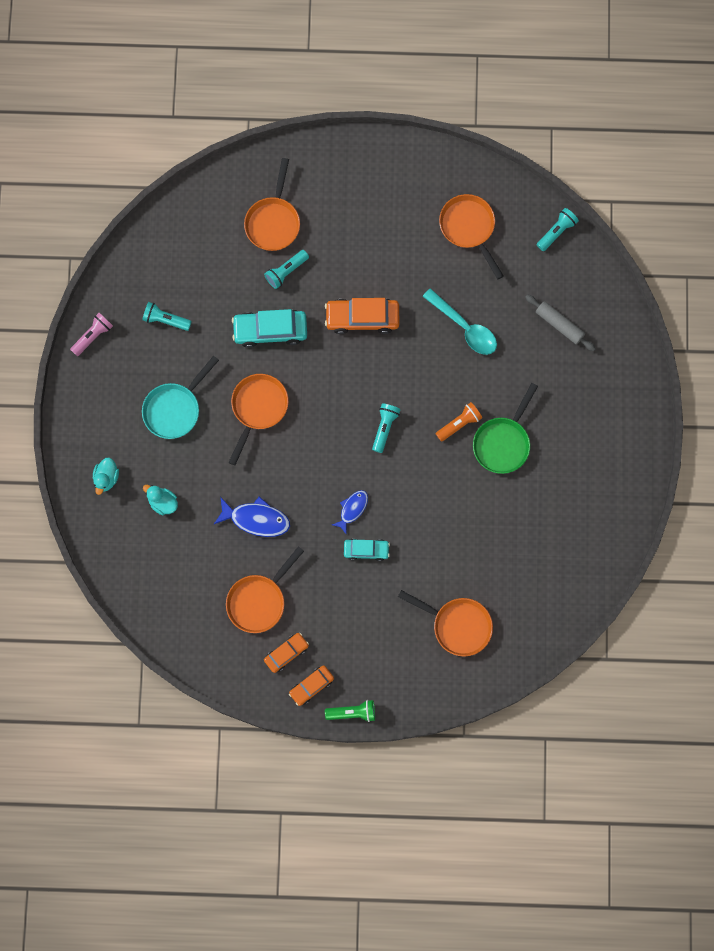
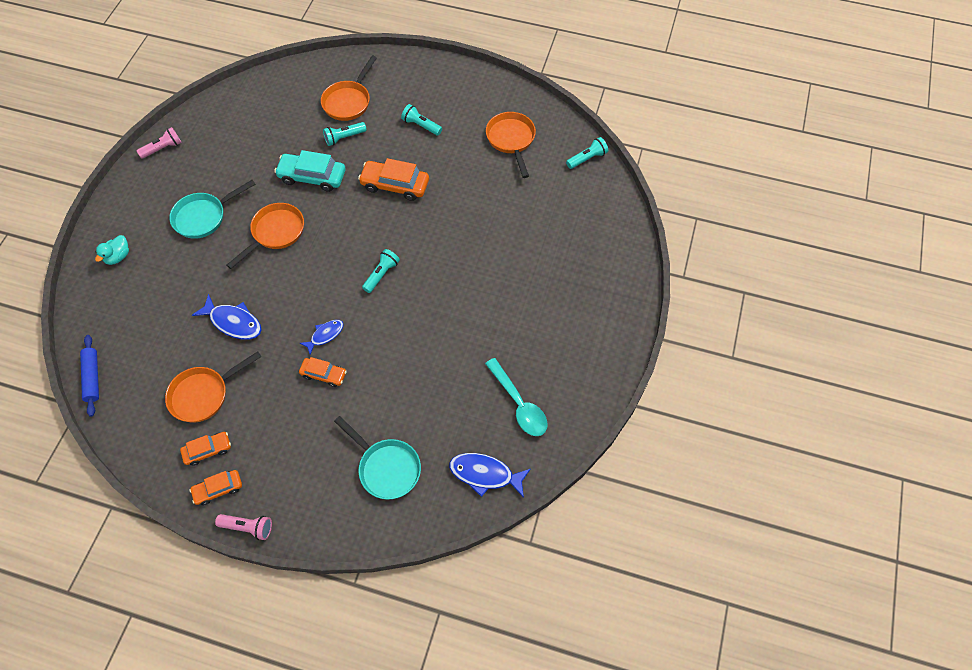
camera: 15 degrees right, 15 degrees down
turquoise flashlight [142,302,192,331] -> turquoise flashlight moved to [401,104,442,135]
turquoise duck [143,485,178,515] -> none
green flashlight [325,700,375,722] -> pink flashlight [215,514,272,540]
turquoise car [344,539,390,561] -> orange car [299,357,347,387]
orange pan [398,590,493,656] -> turquoise pan [334,416,421,499]
turquoise spoon [422,288,497,355] -> turquoise spoon moved to [485,358,547,436]
orange flashlight [436,402,482,442] -> none
green pan [473,383,538,474] -> none
grey rolling pin [525,294,596,351] -> none
none -> blue rolling pin [80,335,99,417]
none -> blue fish [449,453,531,498]

